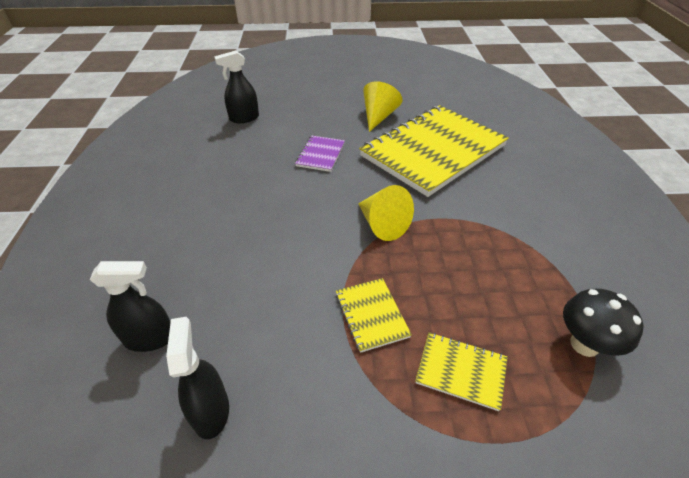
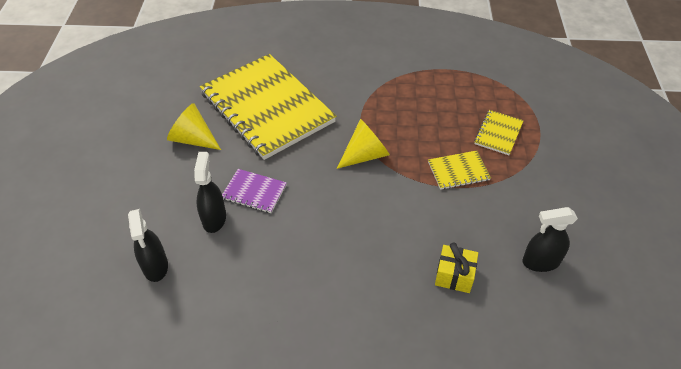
camera: 85 degrees left, 5 degrees up
black spray bottle [90,261,171,352] -> black spray bottle moved to [194,152,226,233]
black mushroom [563,289,644,357] -> none
none -> yellow gift [435,242,478,293]

